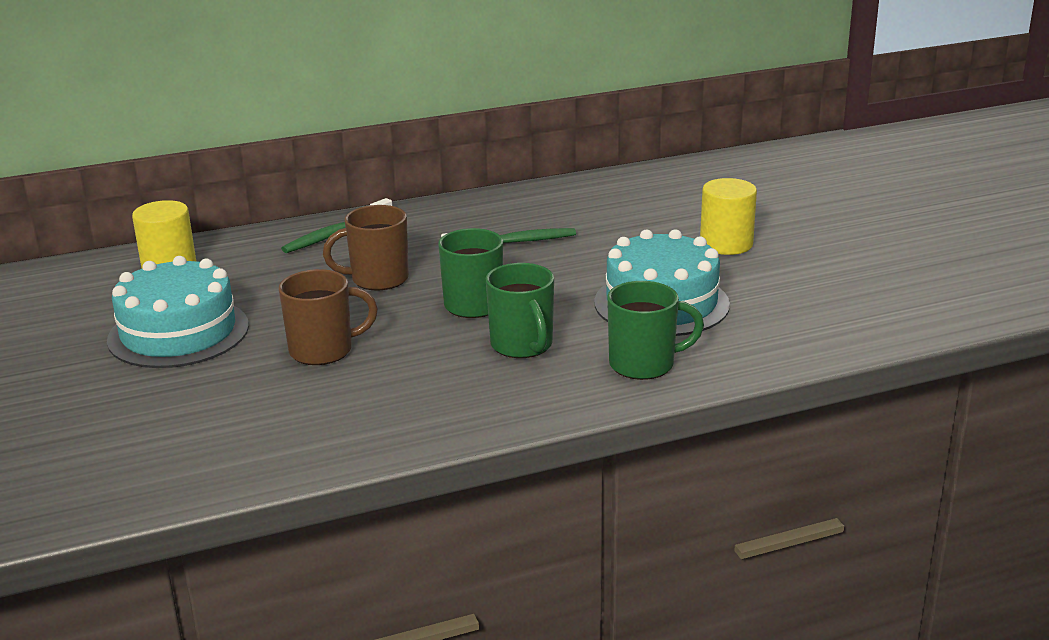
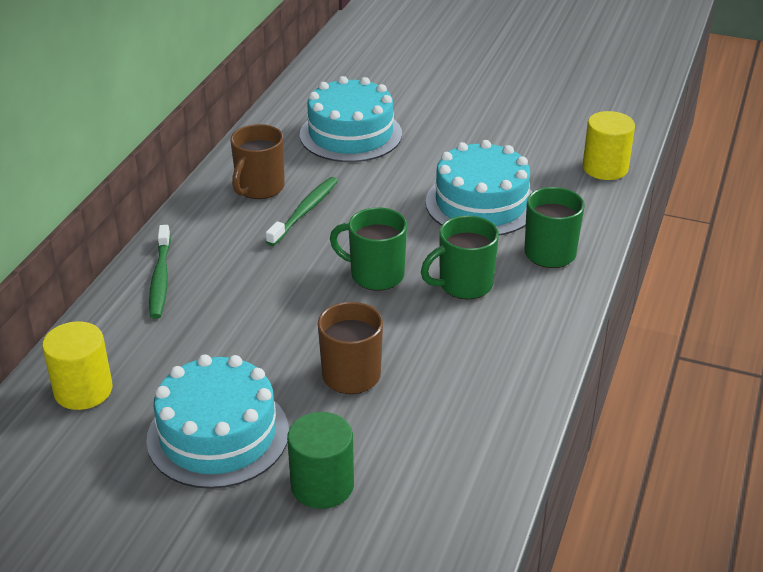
camera: 50 degrees left, 10 degrees up
brown mug [323,205,409,290] -> brown mug moved to [230,124,285,199]
green mug [486,263,554,358] -> green mug turned 135 degrees clockwise [421,215,499,299]
yellow cylinder [700,178,757,255] -> yellow cylinder moved to [583,111,635,180]
none -> green cylinder [287,412,354,509]
none -> turquoise cake [300,76,402,162]

